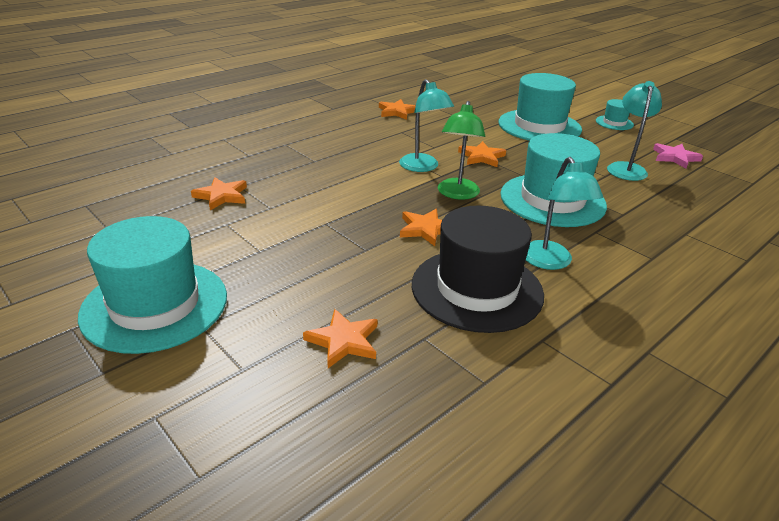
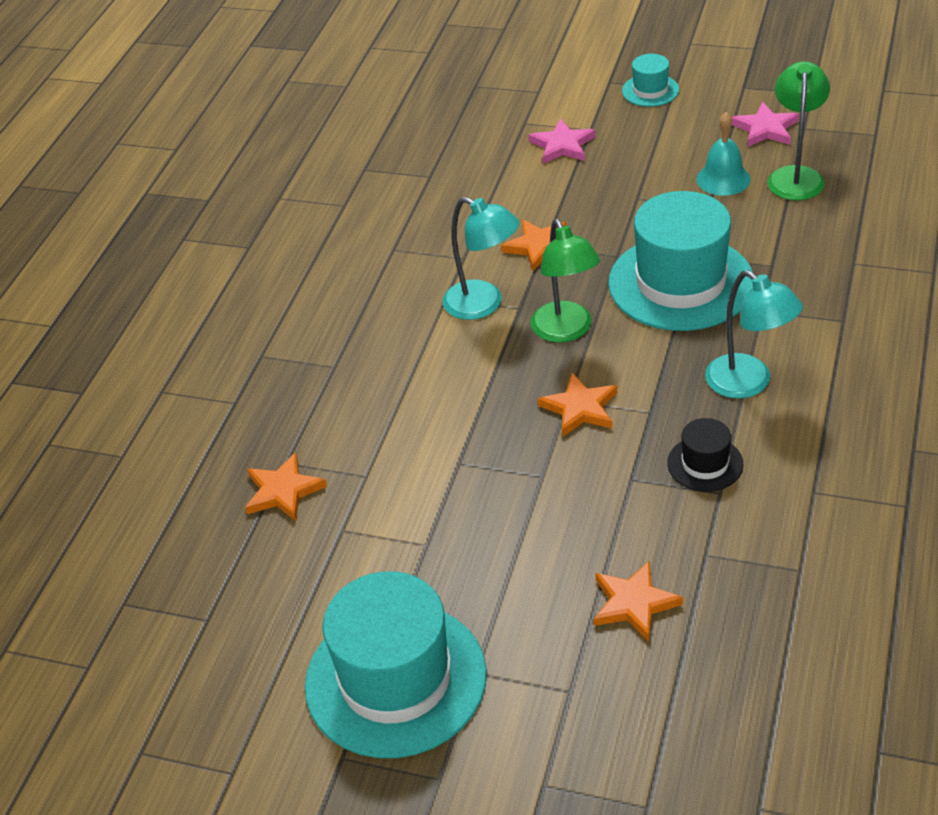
camera: 25 degrees left, 10 degrees up
orange star [379,99,416,120] -> none
black hat [412,206,544,333] -> black hat [667,418,743,492], size x0.46
turquoise hat [498,73,582,141] -> pink star [529,119,595,164]
turquoise lamp [607,81,662,181] -> turquoise bell [696,112,751,196]
none -> green lamp [767,61,830,200]

